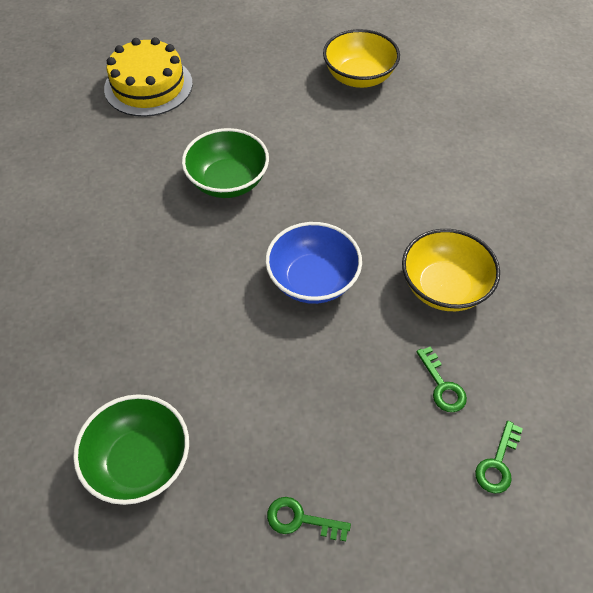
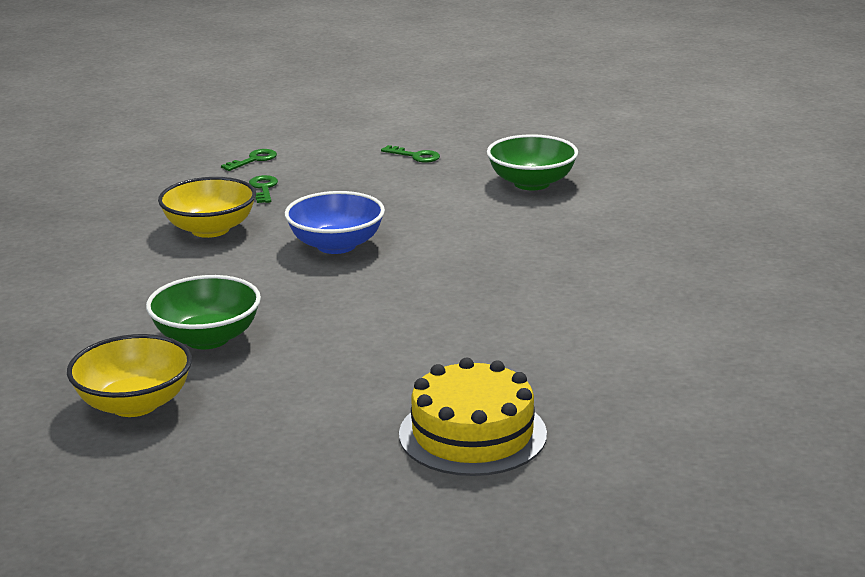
camera: 165 degrees left, 30 degrees down
green bowl [182,128,269,198] -> green bowl moved to [146,275,261,349]

